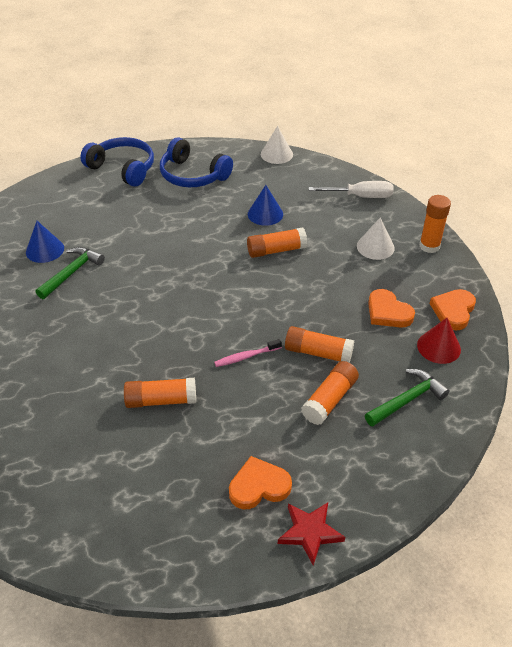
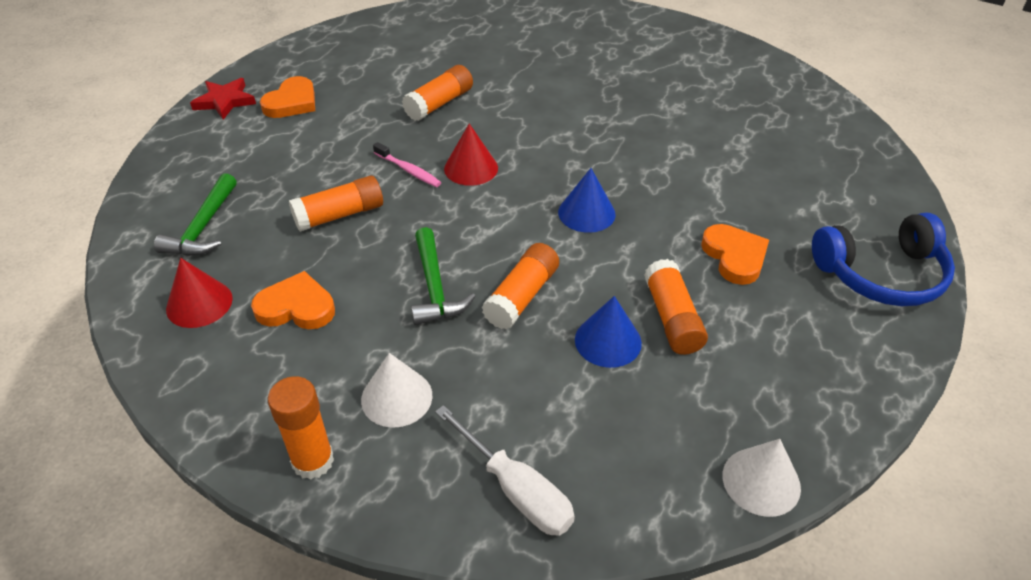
camera: 135 degrees right, 0 degrees up
blue cone [26,221,64,263] -> blue cone moved to [558,168,615,233]
green hammer [36,247,105,299] -> green hammer moved to [411,227,476,325]
blue headphones [160,137,233,187] -> none
pink toothbrush [214,339,282,367] -> pink toothbrush turned 105 degrees clockwise [373,142,441,187]
orange glue stick [301,361,359,425] -> orange glue stick moved to [644,259,708,355]
white screwdriver [309,181,394,198] -> white screwdriver turned 90 degrees counterclockwise [435,405,575,536]
orange heart [430,289,476,330] -> orange heart moved to [701,224,769,285]
none -> red cone [444,123,498,186]

